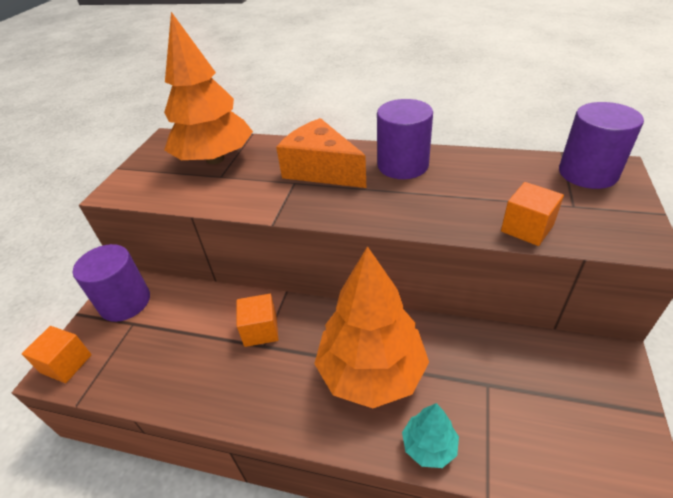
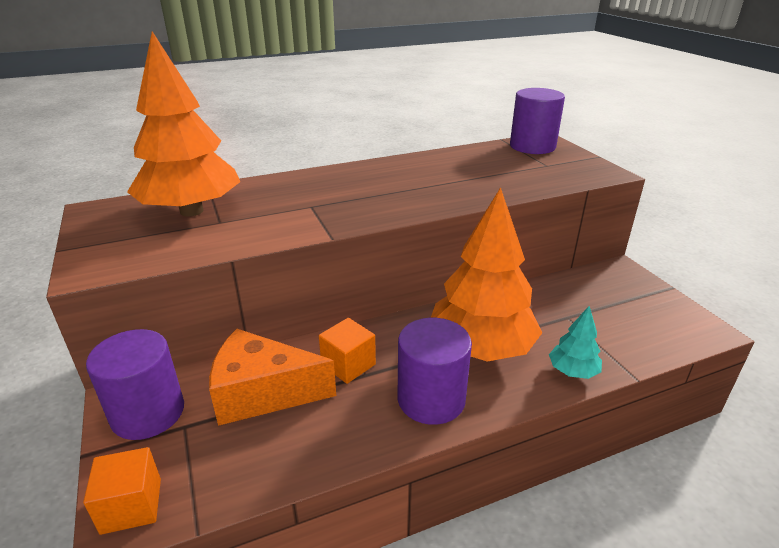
camera: 40 degrees left, 10 degrees down
orange cheese [276,118,366,188] -> orange cheese moved to [209,329,336,426]
purple cylinder [377,99,433,179] -> purple cylinder moved to [398,318,472,425]
orange cube [501,182,564,246] -> none

